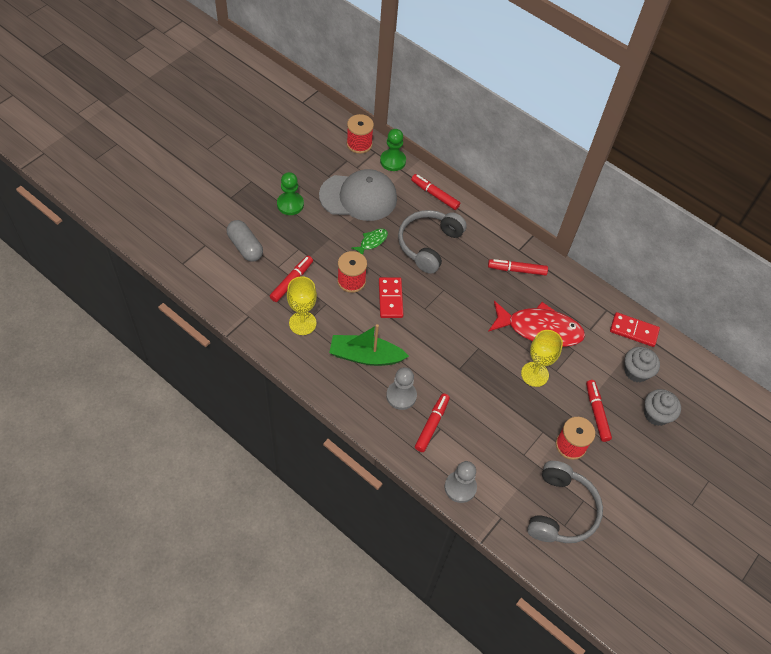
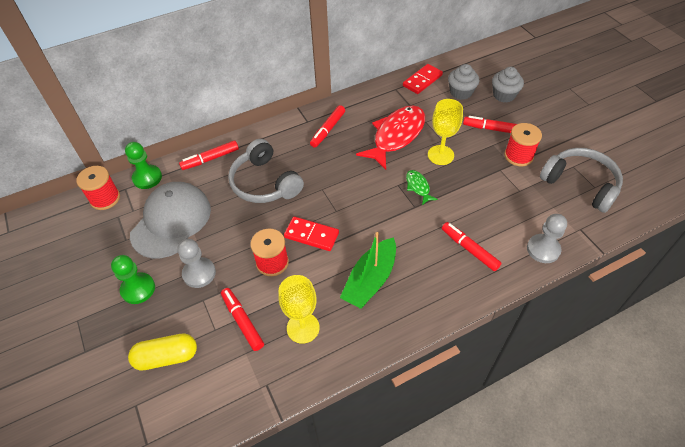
camera: 60 degrees left, 5 degrees down
grey capsule [227,220,263,262] -> yellow capsule [128,333,197,371]
green fish [352,229,388,255] -> green fish moved to [406,170,438,205]
grey pawn [386,367,417,410] -> grey pawn moved to [177,239,216,288]

